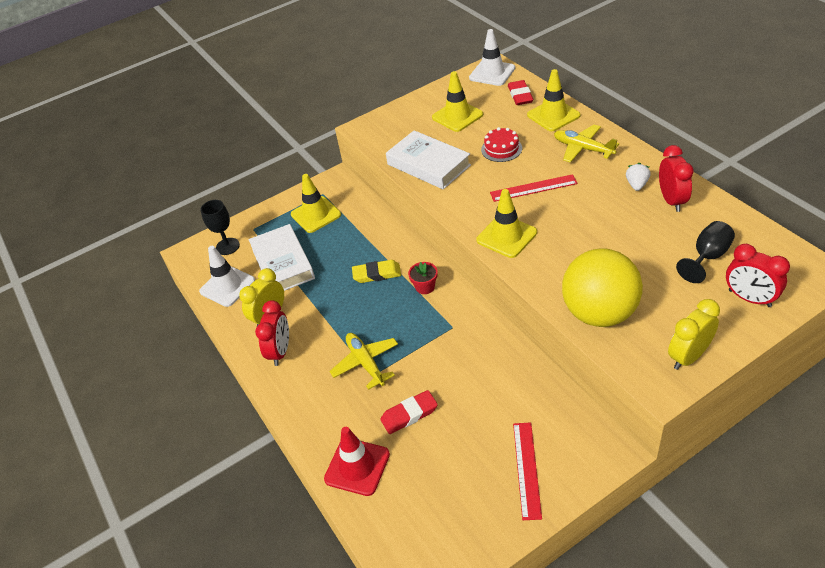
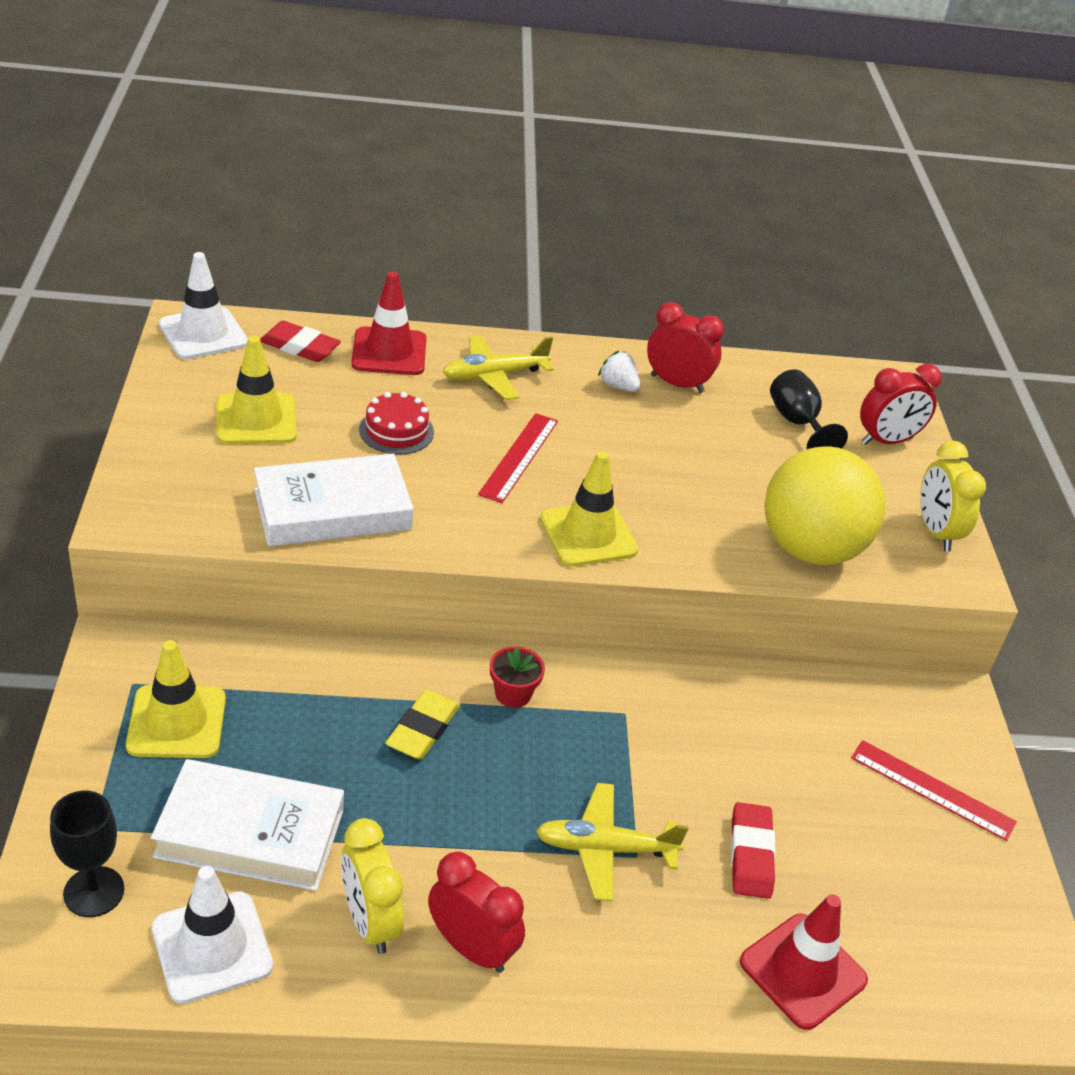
camera: 70 degrees left, 5 degrees down
yellow traffic cone [527,69,580,131] -> red traffic cone [351,272,427,375]

